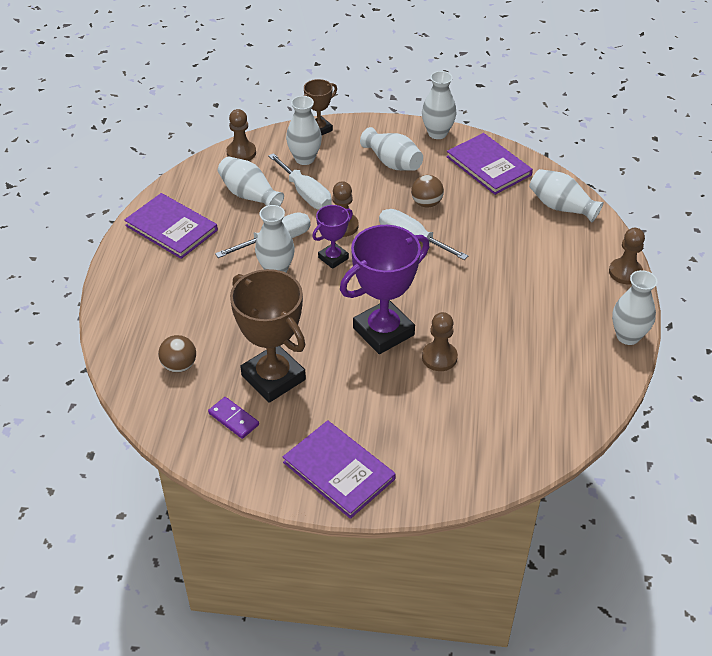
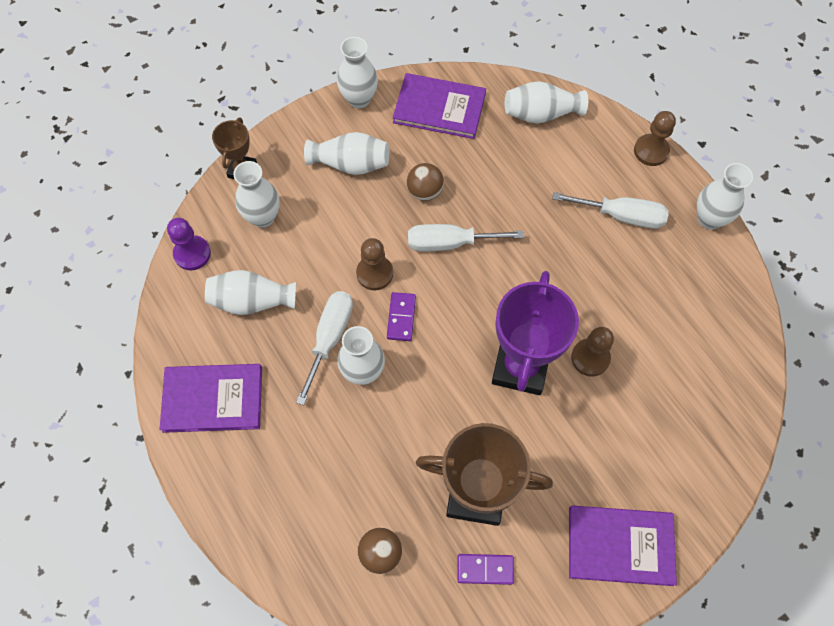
camera: 40 degrees left, 20 degrees up
brown pawn [226,109,256,161] -> purple pawn [167,218,211,270]
white screwdriver [268,153,332,210] -> white screwdriver moved to [552,192,669,229]
purple trophy [312,205,353,269] -> purple domino [387,292,416,341]

